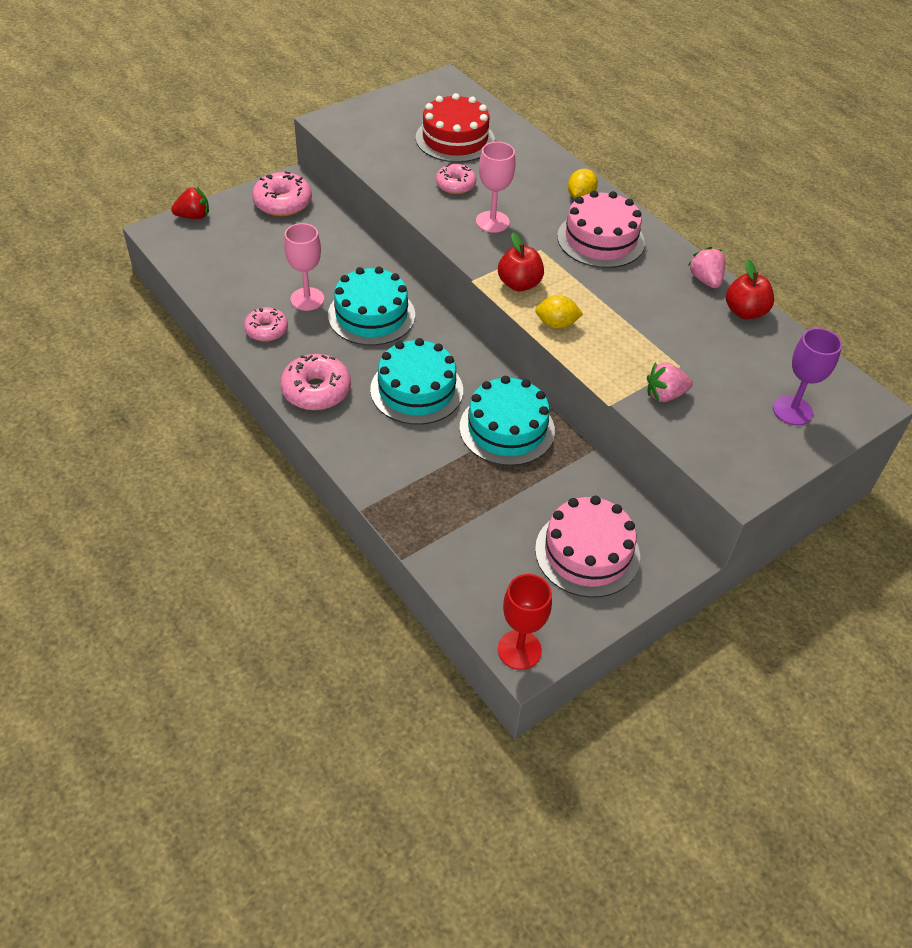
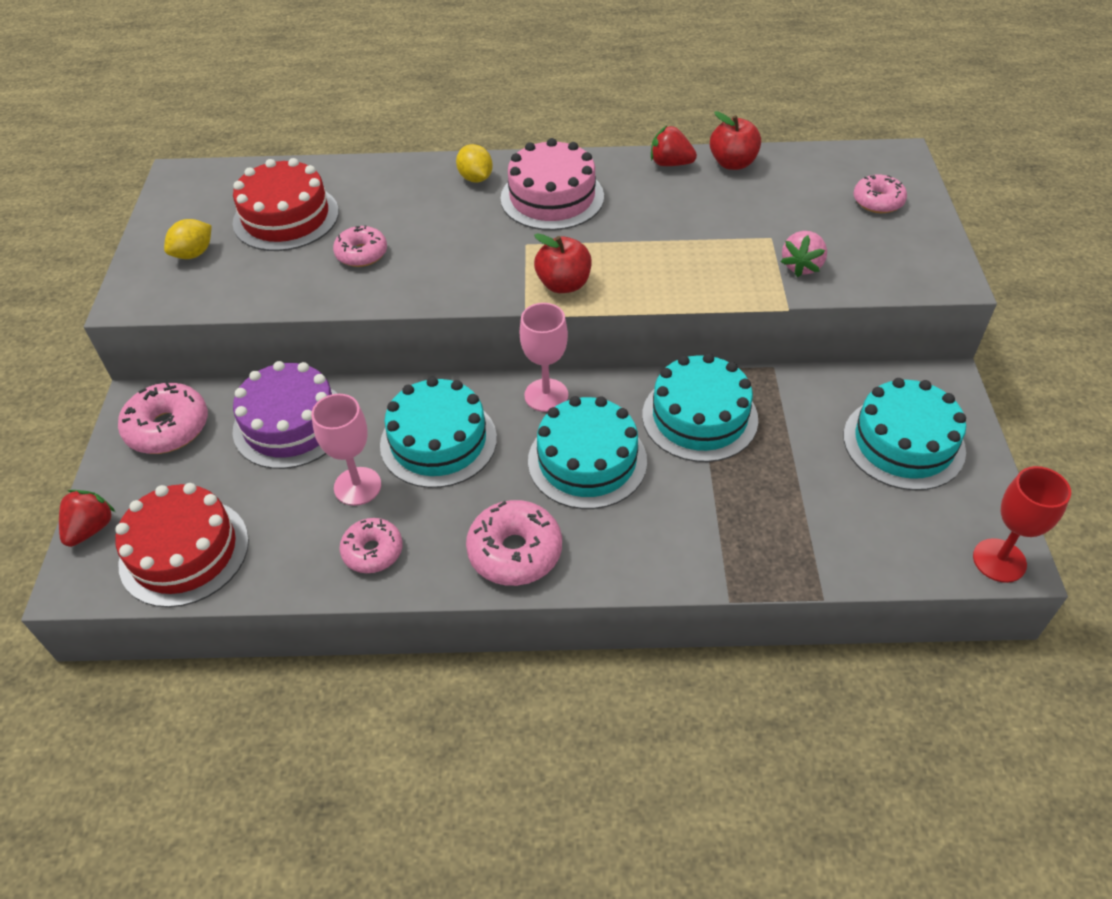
camera: 50 degrees left, 0 degrees up
pink goblet [476,142,515,233] -> pink goblet moved to [520,303,568,412]
yellow lemon [535,295,583,329] -> yellow lemon moved to [164,219,212,259]
pink cake [535,496,640,598] -> turquoise cake [843,378,966,491]
pink strawberry [688,247,725,288] -> red strawberry [651,126,697,166]
purple goblet [773,328,842,425] -> pink donut [854,174,907,213]
none -> red cake [115,483,249,607]
none -> purple cake [233,361,338,469]

